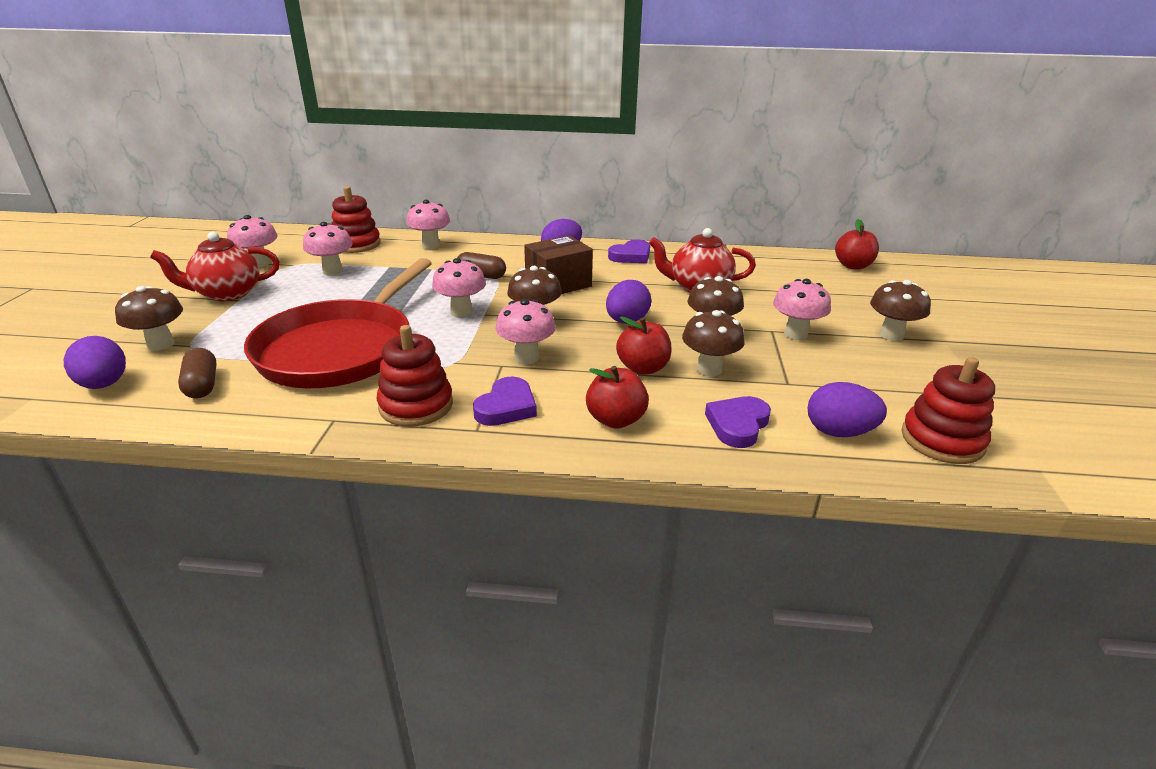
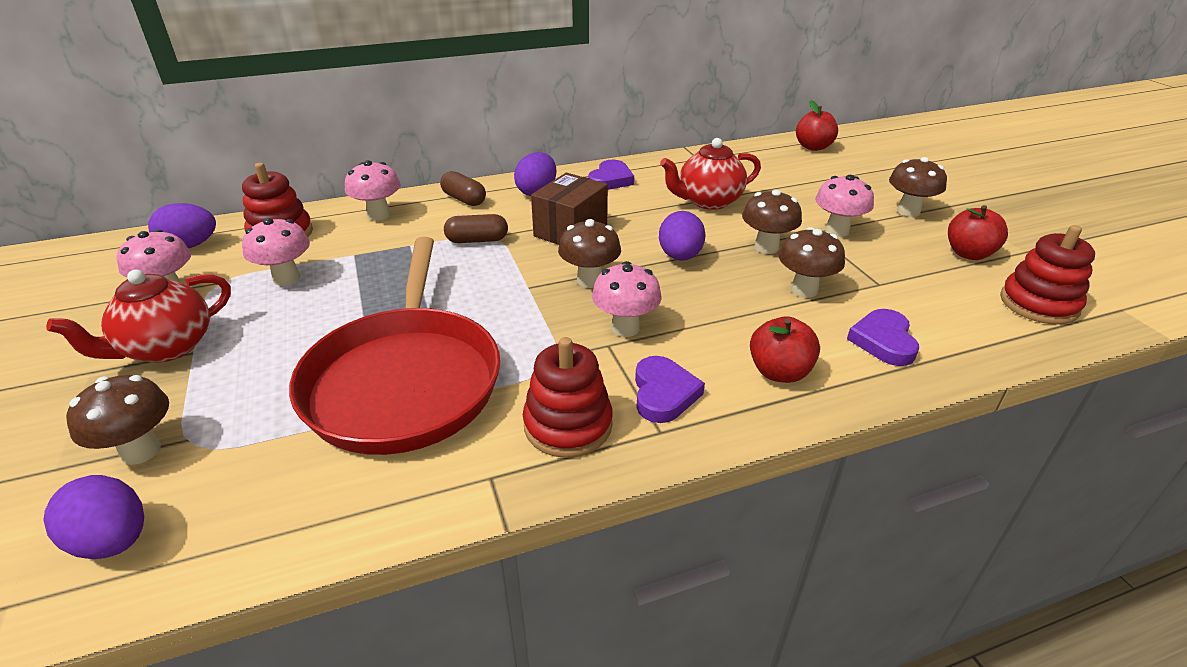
camera: 25 degrees left, 5 degrees up
brown capsule [178,348,216,399] -> brown capsule moved to [440,171,486,206]
pink mushroom [432,258,486,317] -> none
red apple [616,316,672,375] -> red apple moved to [948,205,1008,260]
purple egg [808,382,887,437] -> purple egg moved to [148,203,216,248]

